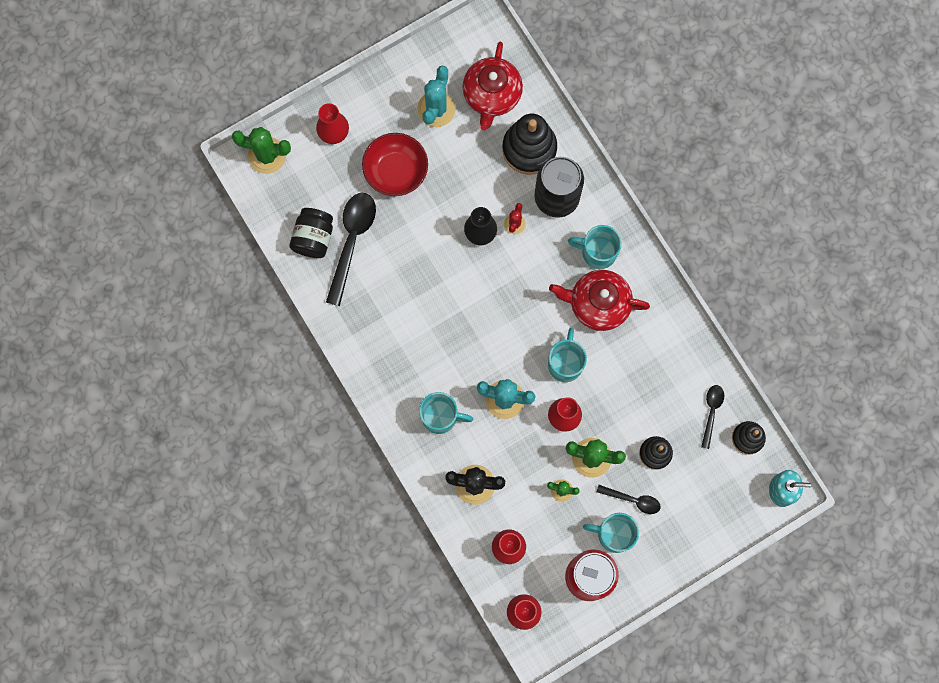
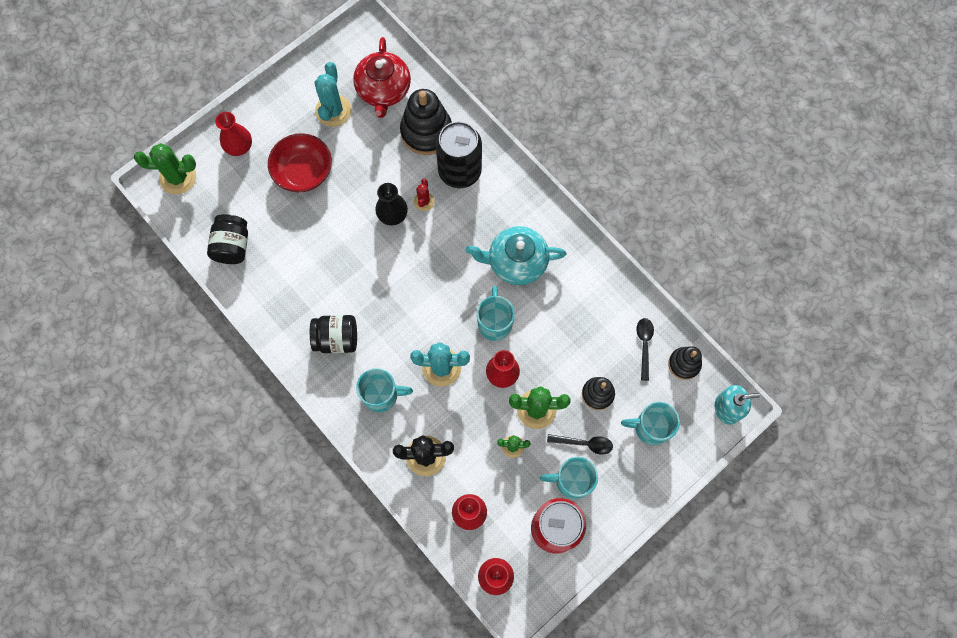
camera: 10 degrees left, 5 degrees down
black spoon [326,193,376,306] -> none
red teapot [549,270,650,331] -> turquoise teapot [466,226,566,285]
turquoise mug [568,225,622,269] -> turquoise mug moved to [621,402,680,445]
none -> black jar [310,315,357,353]

